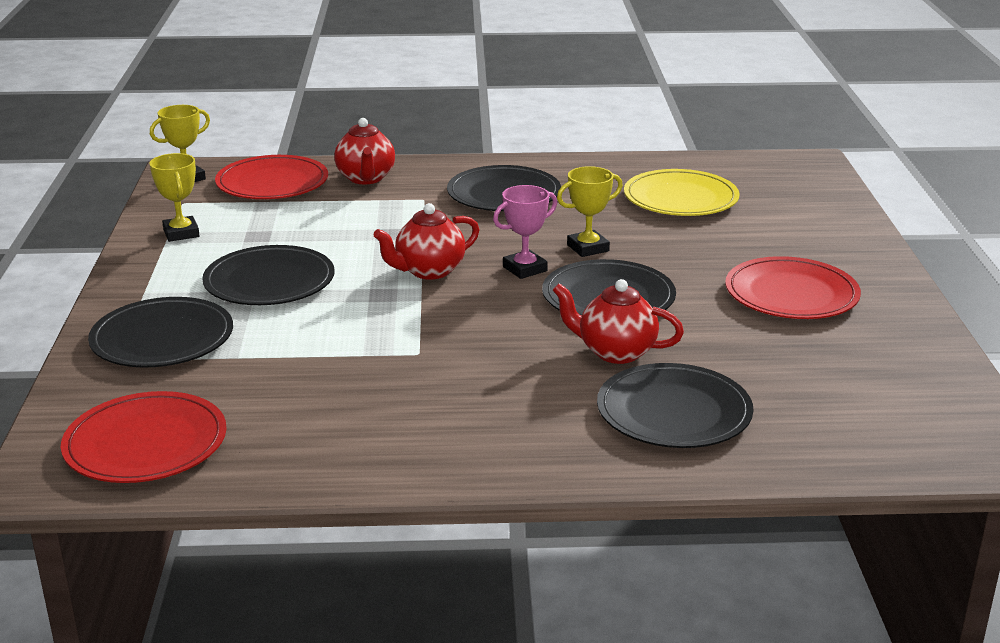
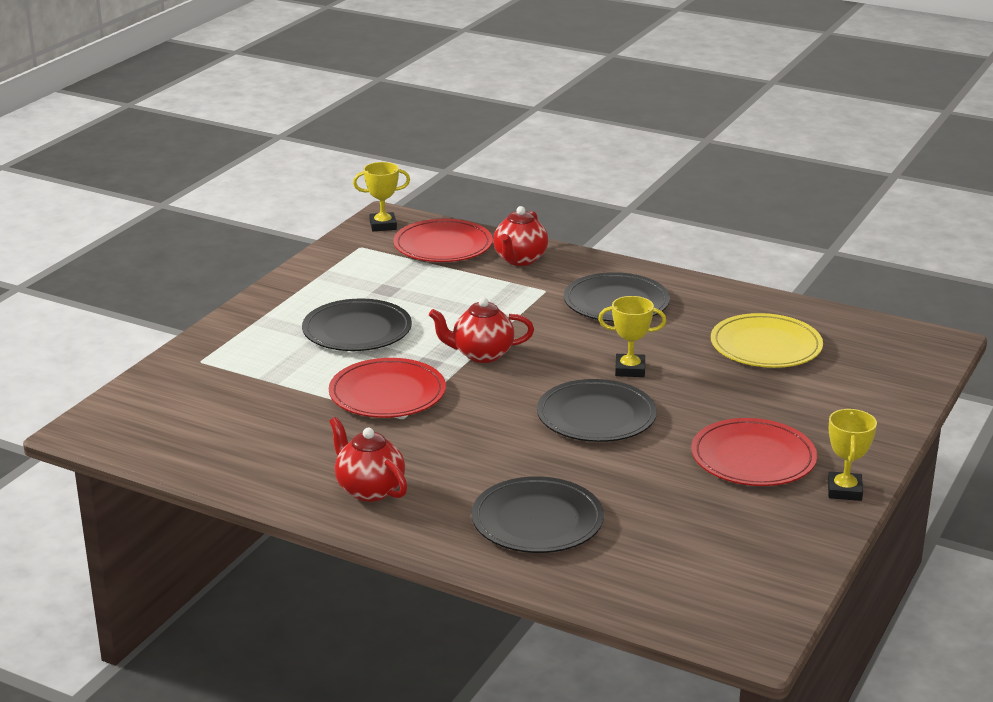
camera: 30 degrees right, 0 degrees up
red plate [61,391,227,483] -> red plate moved to [329,358,446,418]
black plate [88,297,233,368] -> none
yellow trophy [150,153,200,242] -> yellow trophy moved to [828,409,877,501]
pink trophy [493,185,557,279] -> none
red teapot [553,279,684,364] -> red teapot moved to [329,417,407,502]

